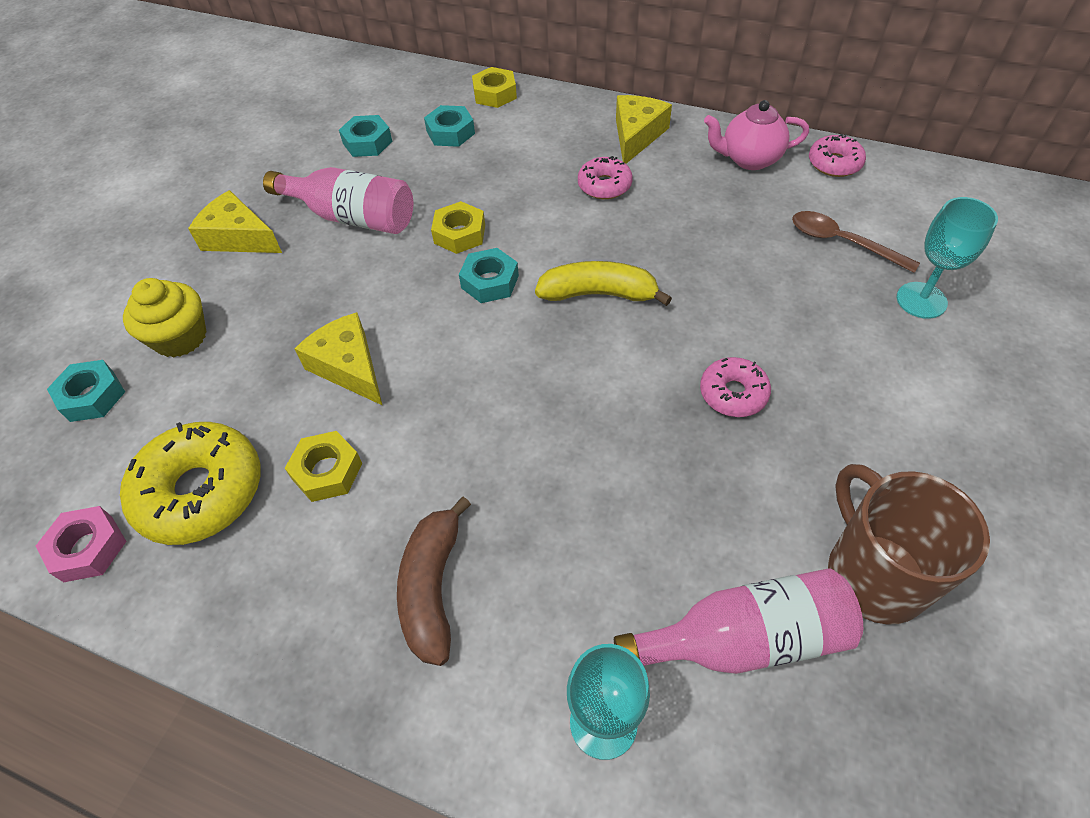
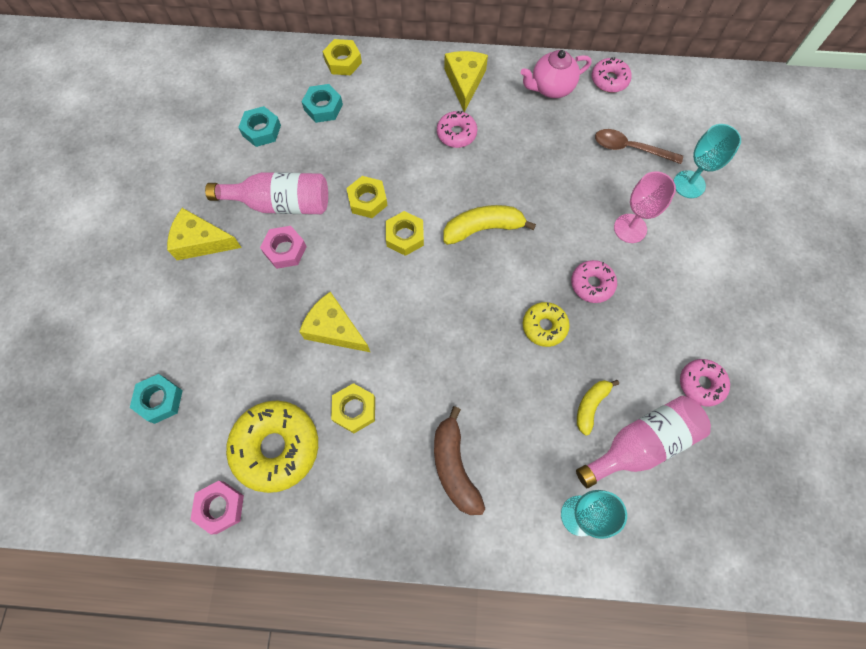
camera: 20 degrees left, 15 degrees up
yellow cupcake [123,278,206,358] -> none
turquoise nut [459,248,519,303] -> yellow nut [386,211,424,256]
brown mug [828,464,990,625] -> pink donut [680,359,730,406]
none -> pink nut [260,226,307,269]
none -> yellow donut [523,302,570,347]
none -> yellow banana [577,380,619,436]
none -> pink goblet [614,171,676,243]

